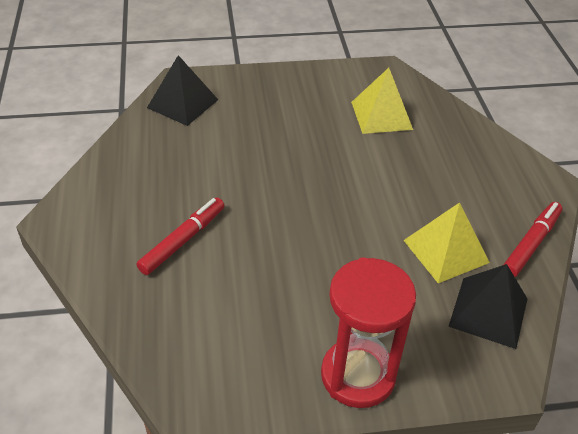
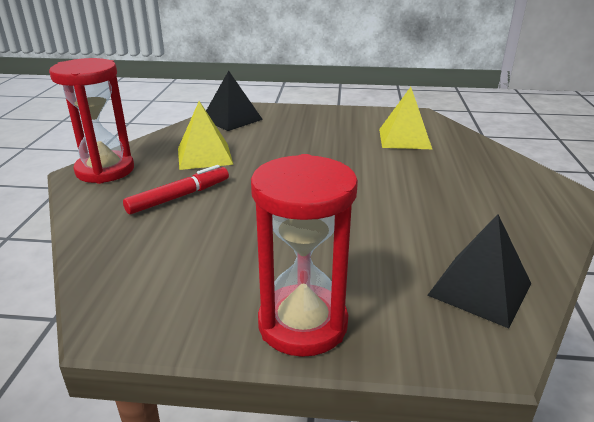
camera: 15 degrees right, 15 degrees down
yellow pyramid [403,202,490,283] -> yellow pyramid moved to [178,101,233,170]
red marker [503,202,562,277] -> none
none -> red hourglass [49,58,134,184]

